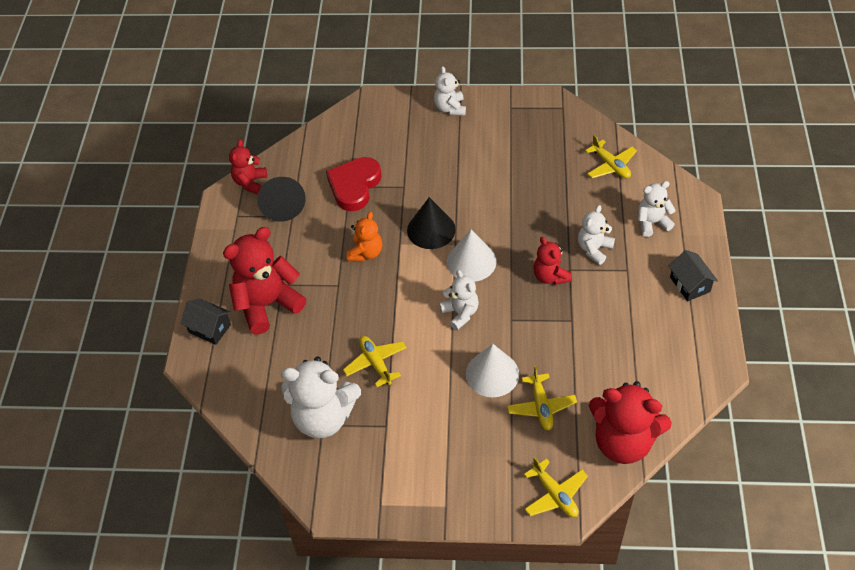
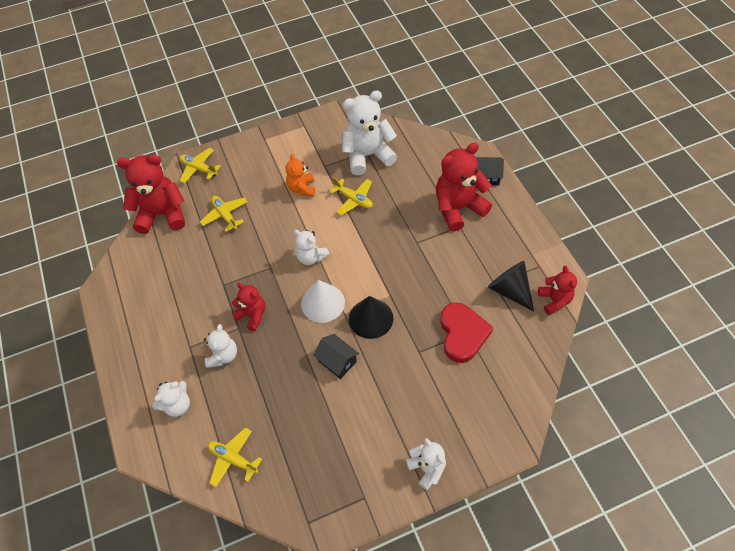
camera: 155 degrees right, 5 degrees up
red teddy bear [223,227,306,335] -> red teddy bear turned 150 degrees counterclockwise [436,143,492,232]
orange teddy bear [347,212,382,262] -> orange teddy bear moved to [285,154,315,197]
white cone [466,344,519,397] -> none
black house [669,250,718,301] -> black house moved to [313,334,359,379]

